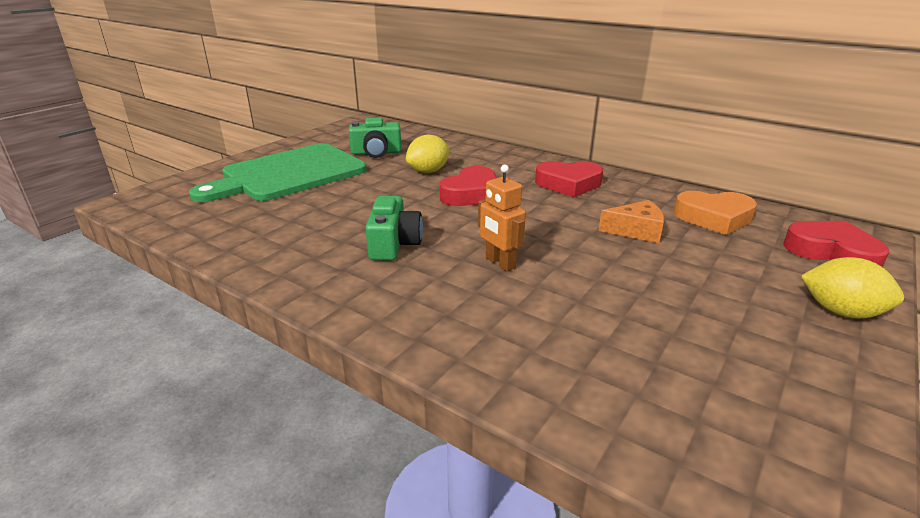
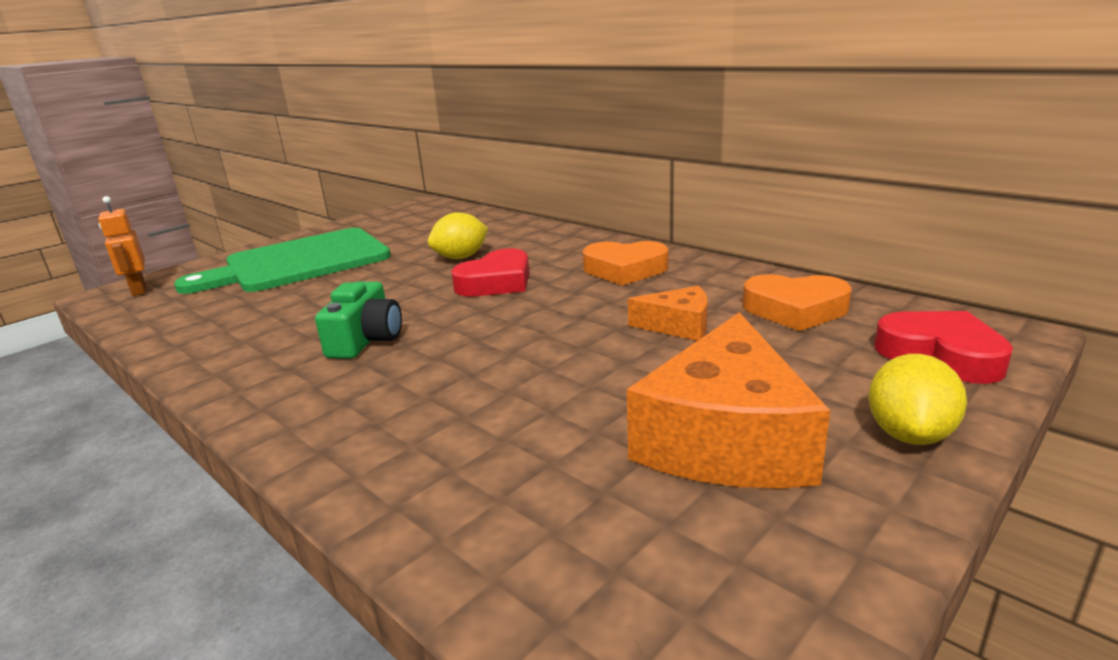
camera: 10 degrees right, 5 degrees down
green camera [349,118,401,158] -> none
orange robot [478,165,526,272] -> orange robot moved to [98,196,146,296]
red heart [535,161,603,197] -> orange heart [583,241,669,286]
yellow lemon [801,257,904,319] -> yellow lemon turned 75 degrees clockwise [868,354,967,445]
none -> orange cheese [627,312,830,488]

